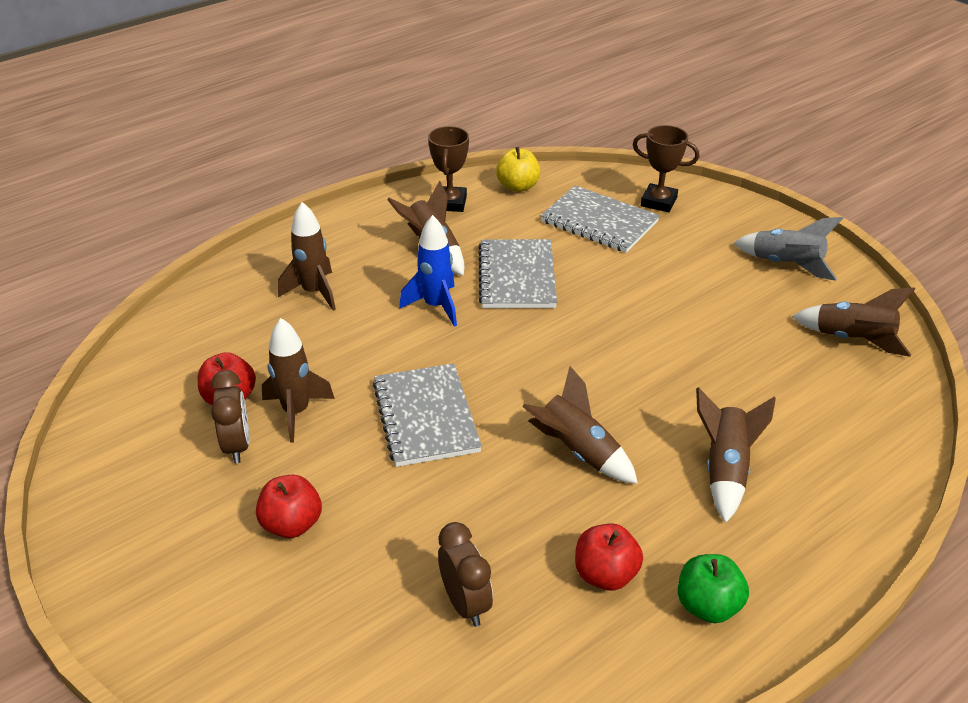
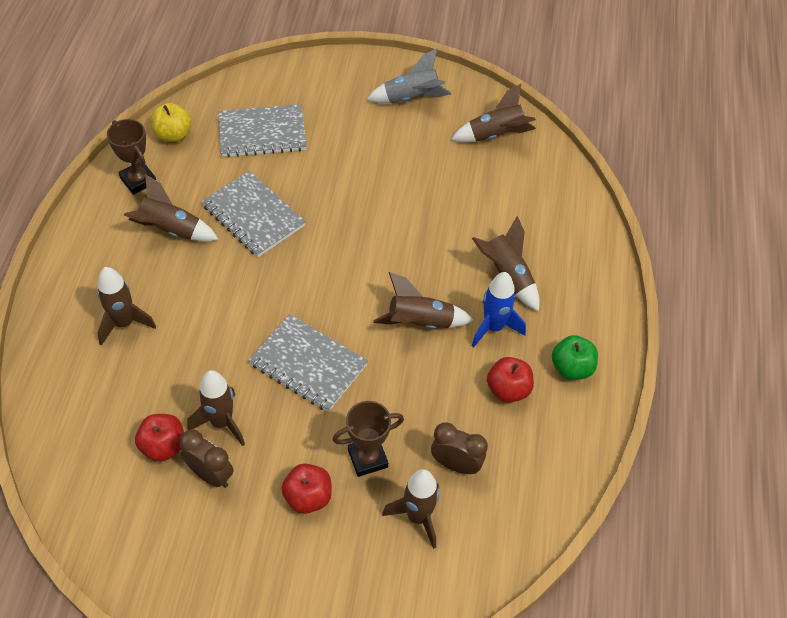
camera: 45 degrees left, 15 degrees up
blue rocket [399,215,457,327] -> blue rocket moved to [472,272,526,348]
brown trophy [633,125,699,212] -> brown trophy moved to [332,401,404,477]
none -> brown rocket [382,469,439,549]

